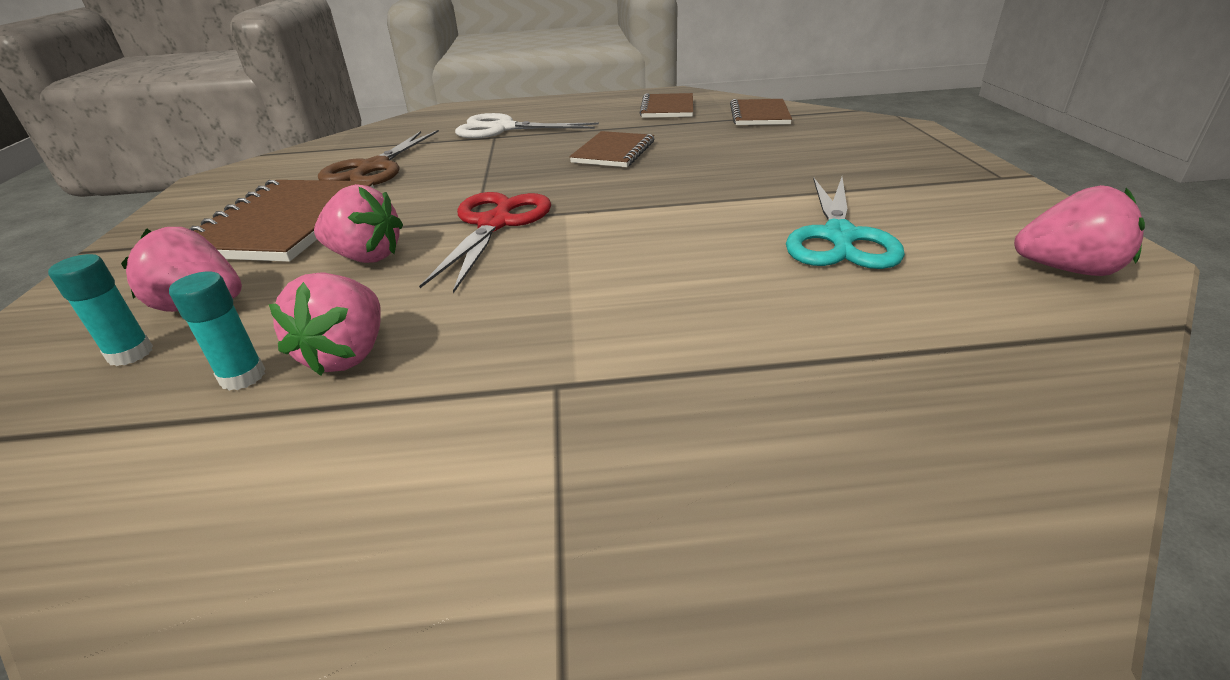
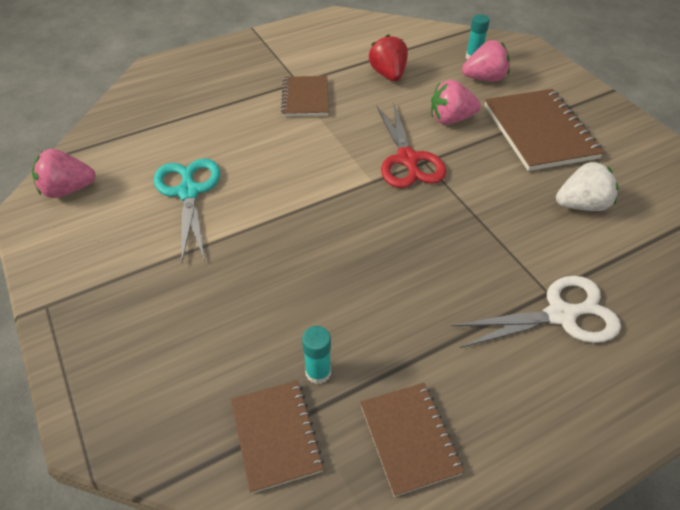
camera: 155 degrees right, 15 degrees up
turquoise glue stick [169,271,265,391] -> turquoise glue stick moved to [302,326,331,384]
pink strawberry [269,273,381,376] -> red strawberry [369,34,408,81]
brown scissors [318,130,439,185] -> white strawberry [556,162,619,211]
brown notebook [569,131,654,167] -> brown notebook moved to [281,76,329,117]

